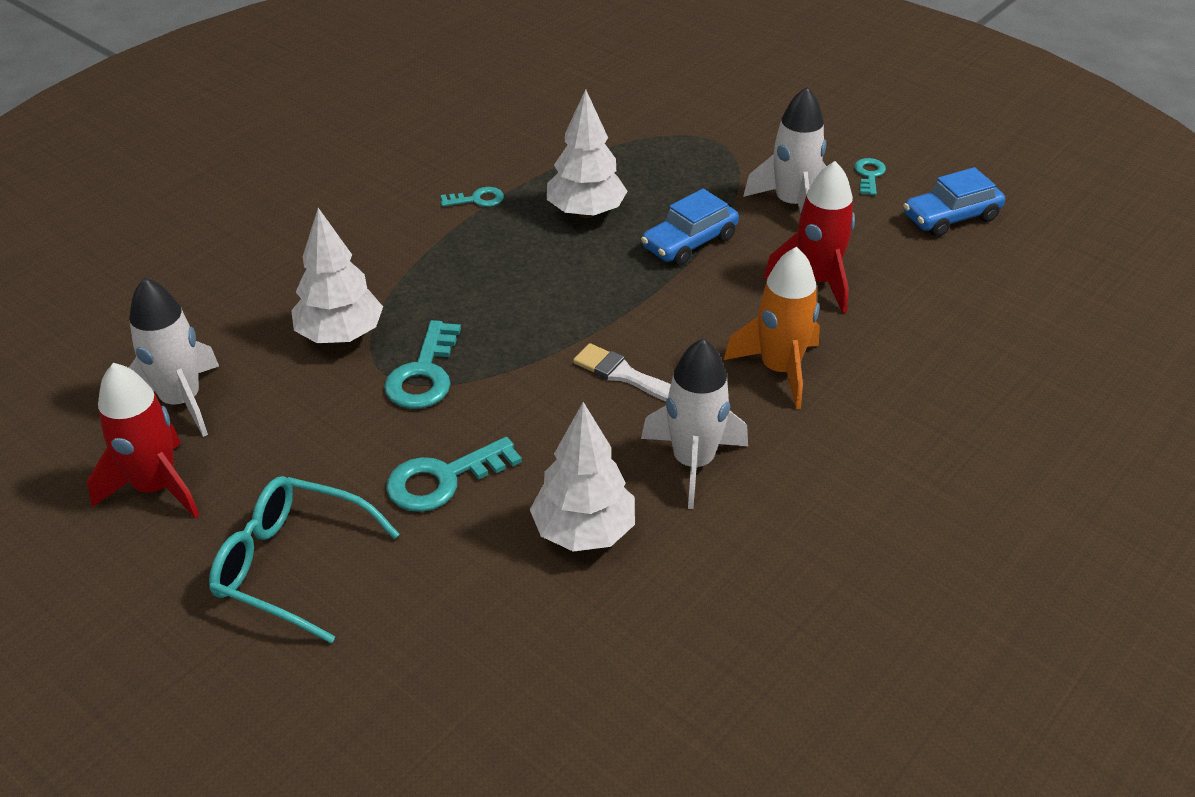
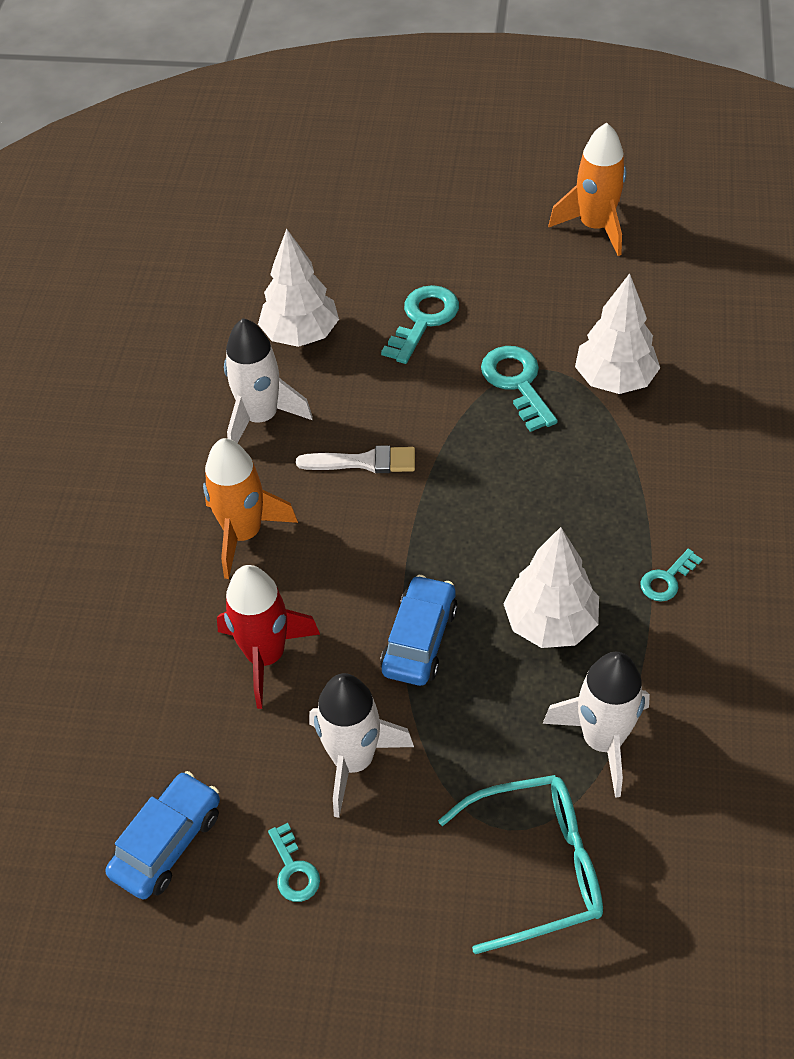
camera: 150 degrees right, 10 degrees up
red rocket [87,363,199,518] -> orange rocket [549,122,626,256]
white rocket [129,277,219,437] -> white rocket moved to [543,652,650,798]
turquoise glasses [209,476,400,643] -> turquoise glasses moved to [438,775,603,954]

